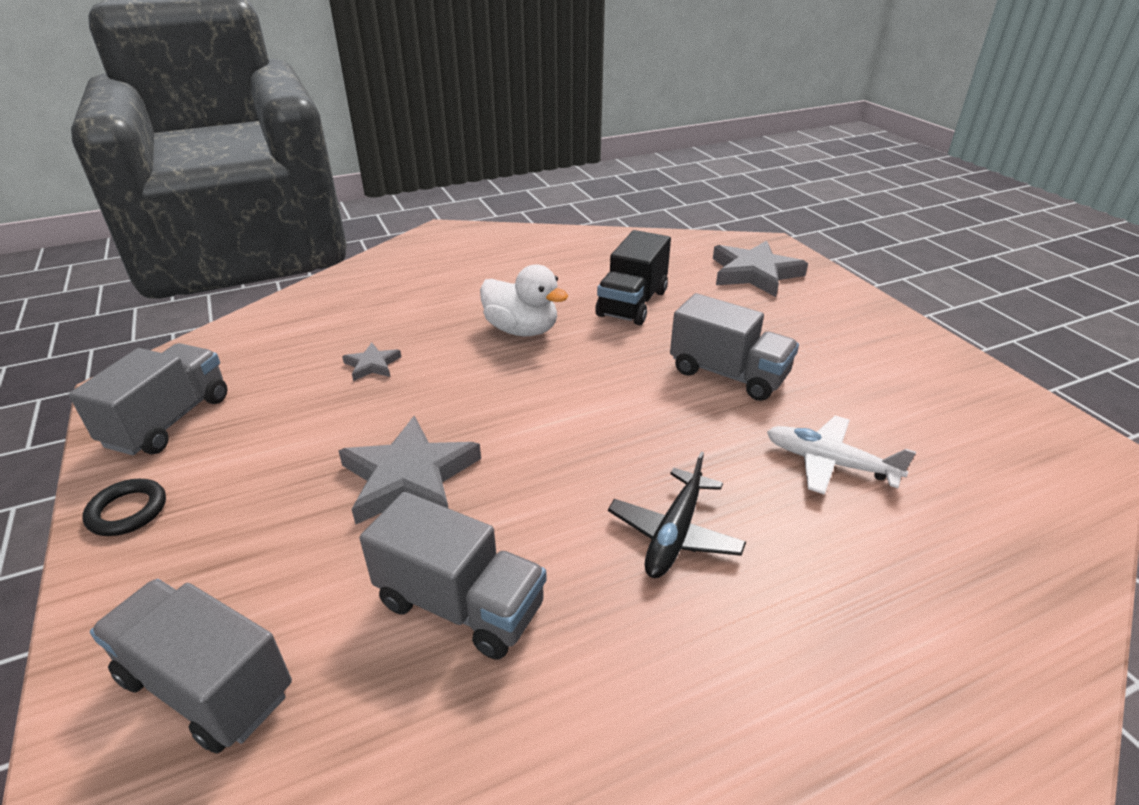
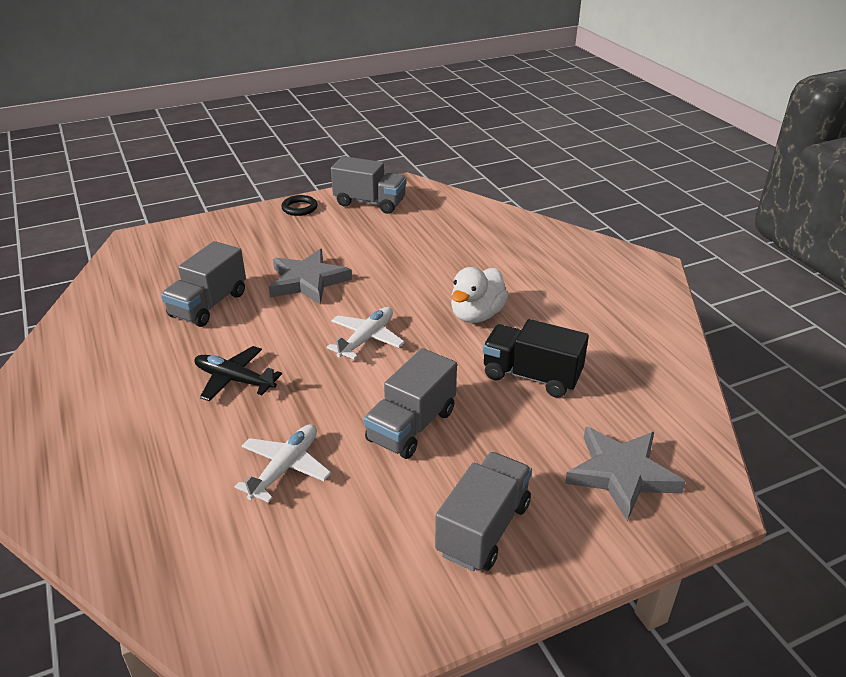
camera: 90 degrees right, 0 degrees up
grey truck [90,579,292,754] -> grey truck moved to [435,452,532,571]
grey star [342,342,401,381] -> none
none -> white plane [326,307,405,359]

